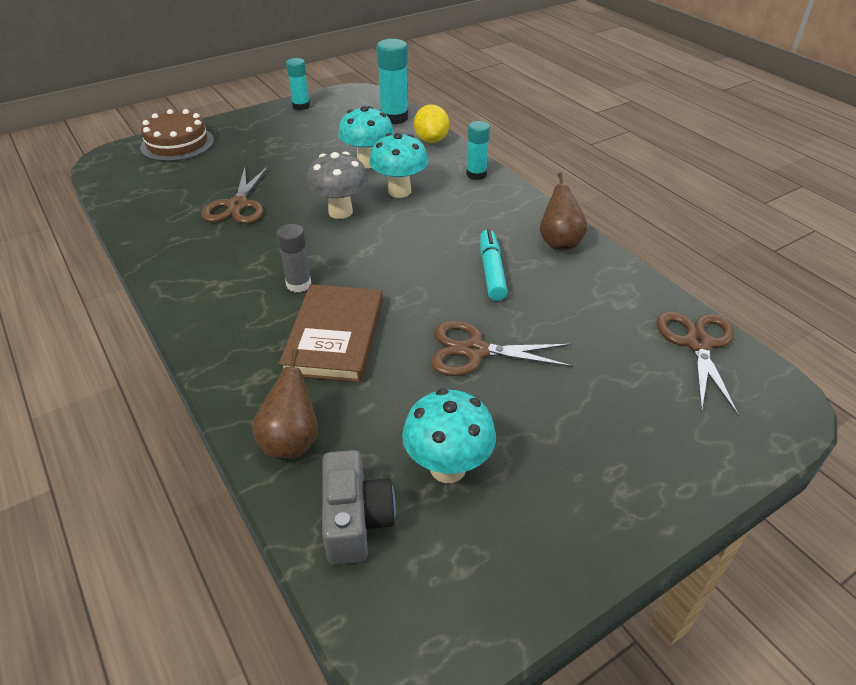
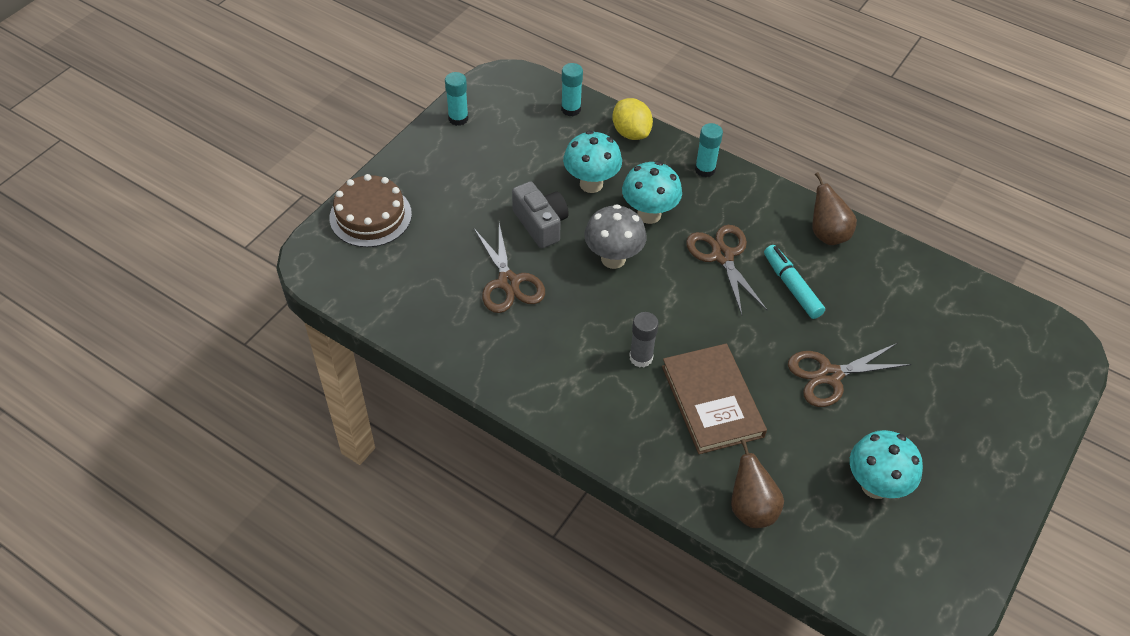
camera: 25 degrees left, 10 degrees up
grey camera [322,450,396,565] -> grey camera moved to [512,181,569,248]
turquoise glue stick [376,39,408,124] -> turquoise glue stick [561,63,583,116], size x0.64
brown scissors [657,311,739,416] -> brown scissors moved to [686,225,767,315]

